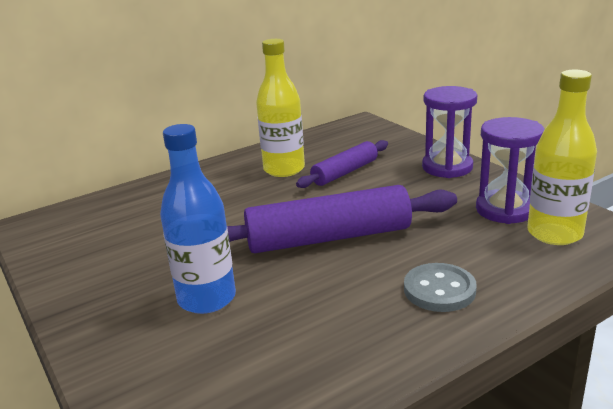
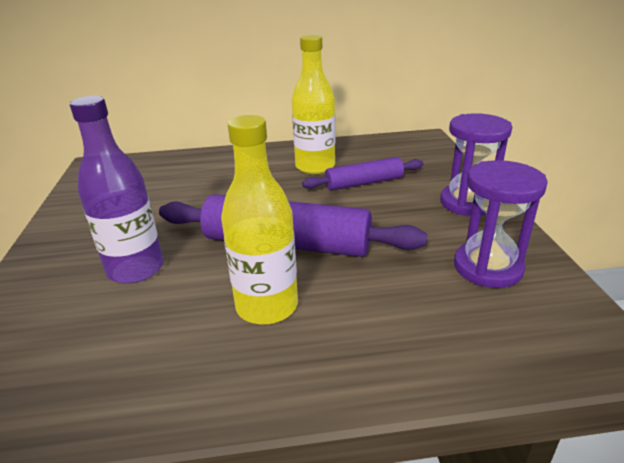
camera: 25 degrees right, 5 degrees up
blue bottle [160,124,236,314] -> purple bottle [70,96,163,284]
grey button [404,263,477,312] -> none
yellow bottle [527,70,597,245] -> yellow bottle moved to [221,115,298,325]

